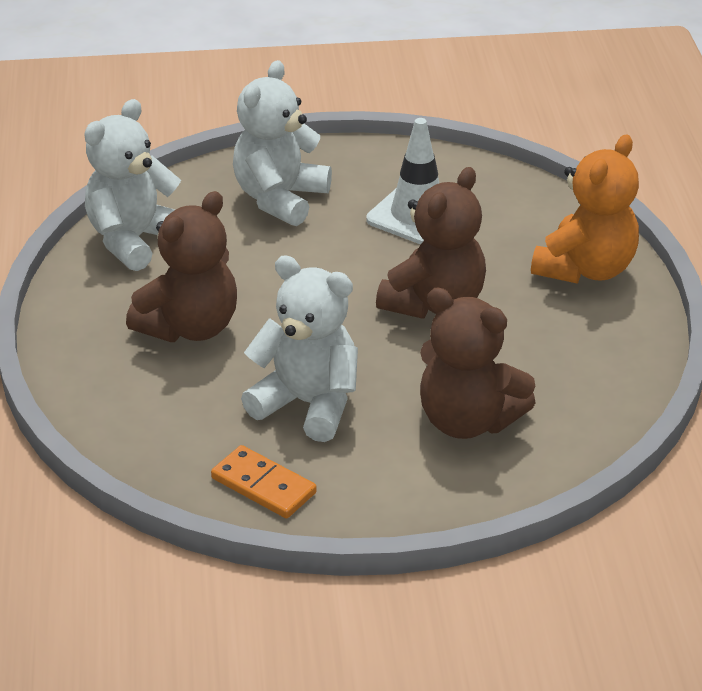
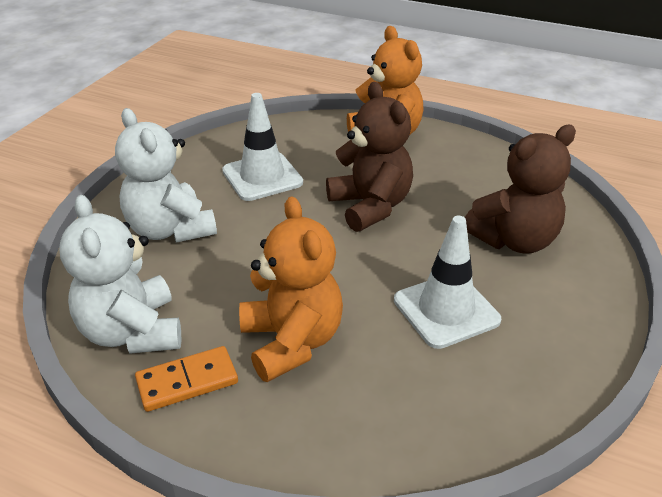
camera: 60 degrees left, 0 degrees up
brown teddy bear [126,191,237,342] -> orange teddy bear [239,196,343,382]
orange domino [211,445,317,518] -> orange domino moved to [135,346,238,412]
white teddy bear [241,255,358,442] -> white traffic cone [394,216,501,349]

